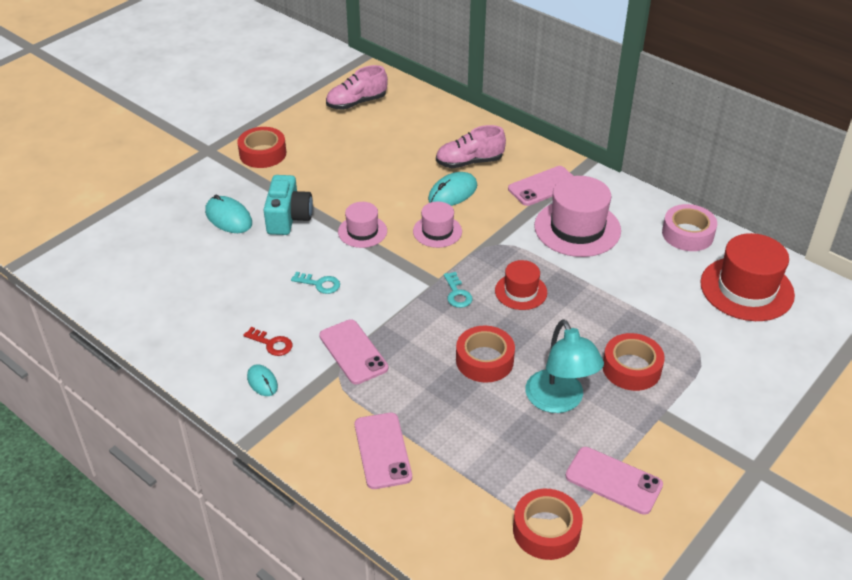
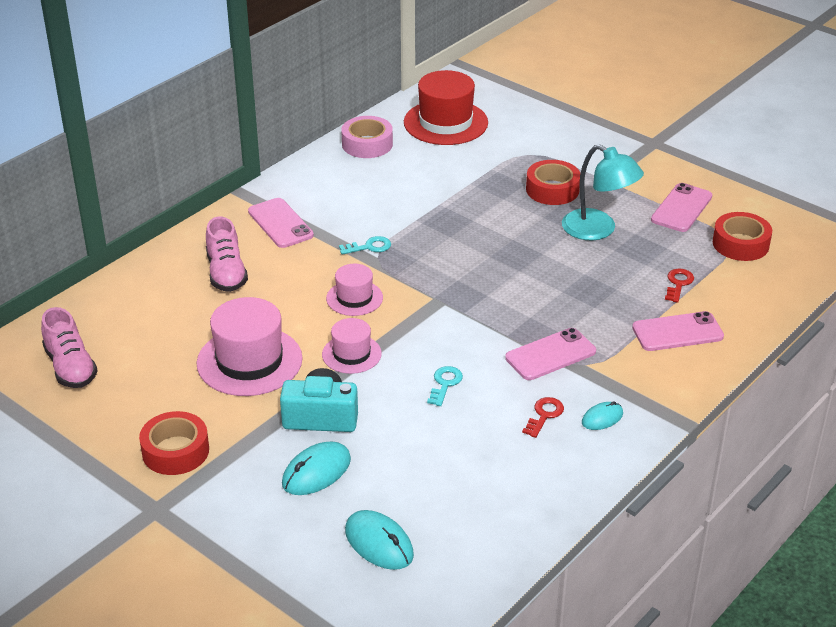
camera: 90 degrees left, 5 degrees down
turquoise mouse [428,172,477,206] -> turquoise mouse moved to [345,510,414,570]
turquoise key [444,272,472,308] -> turquoise key moved to [339,236,391,255]
red tape [456,326,515,383] -> none
red hat [495,260,547,310] -> none
turquoise lamp [525,319,604,413] -> turquoise lamp turned 60 degrees clockwise [562,144,644,240]
pink hat [534,176,621,257] -> pink hat moved to [197,297,303,396]
none -> red key [665,269,694,303]

